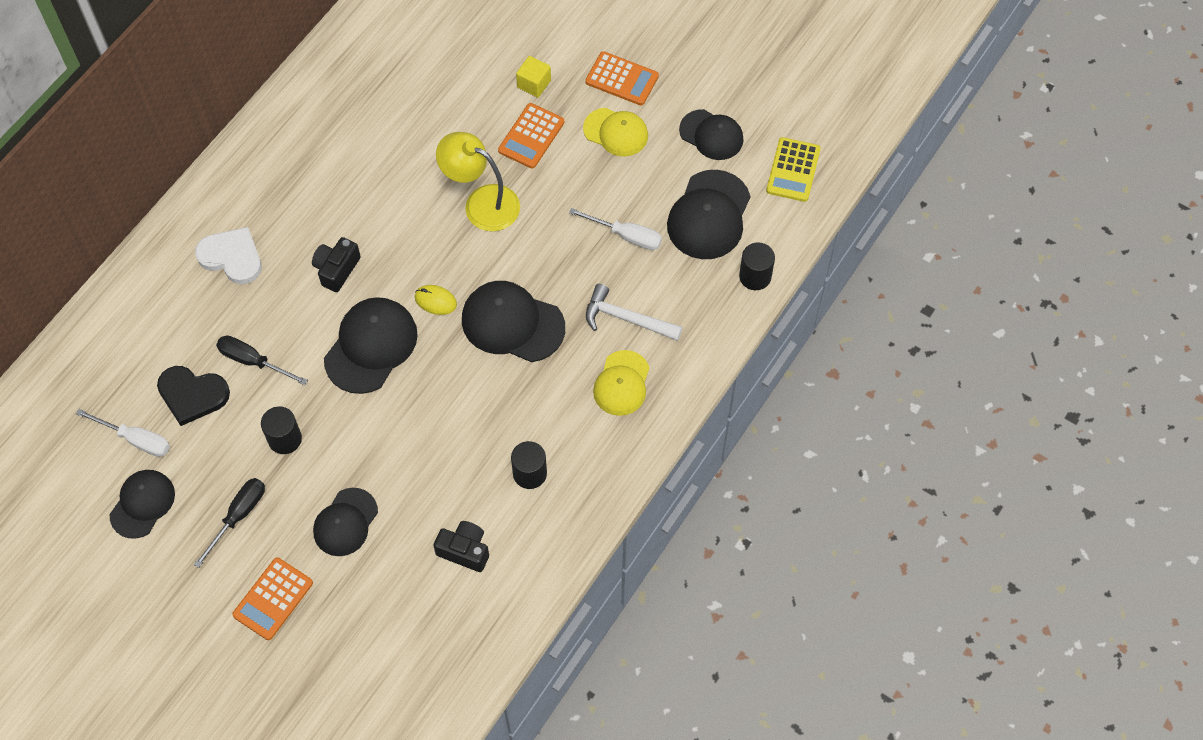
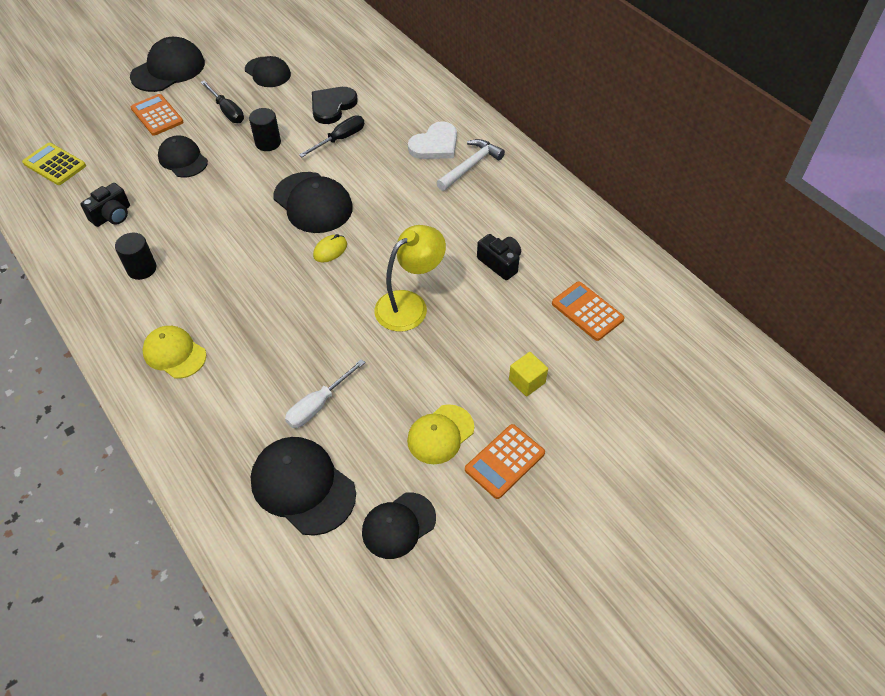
camera: 110 degrees right, 10 degrees down
white screwdriver [76,409,170,457] -> none
black camera [312,237,361,292] -> black camera moved to [477,234,521,280]
black cap [462,281,565,362] -> black cap moved to [130,37,205,92]
orange calculator [498,103,564,169] -> orange calculator moved to [552,281,625,341]
white hammer [586,284,683,341] -> white hammer moved to [436,139,505,191]
black cylinder [739,242,775,290] -> none
yellow calculator [766,137,821,202] -> yellow calculator moved to [22,143,86,185]

